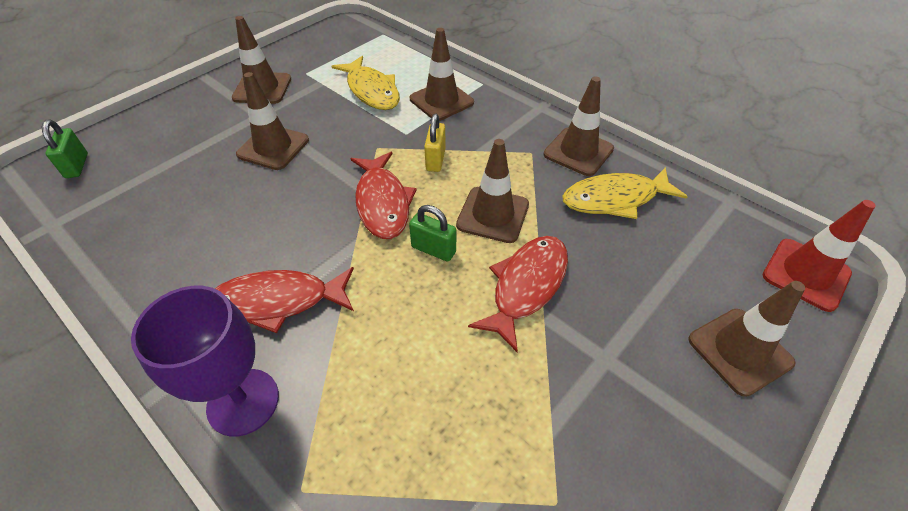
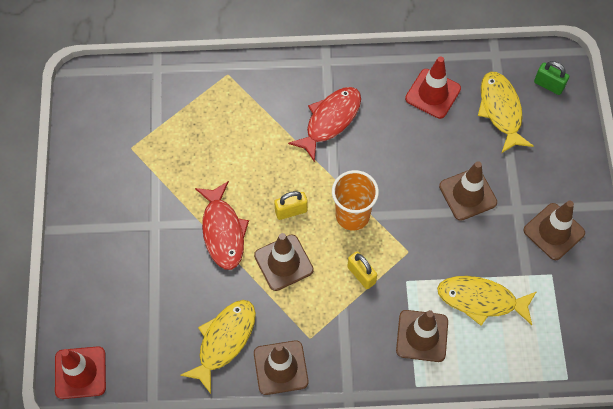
camera: 135 degrees right, 15 degrees up
purple goblet [131,286,279,437] -> none
red fish [350,152,417,239] -> orange cup [332,170,379,231]
green padlock [409,205,456,262] -> yellow padlock [274,191,308,220]
brown traffic cone [688,281,805,397] -> none
none -> red traffic cone [405,56,461,119]
none -> yellow fish [478,72,533,153]

